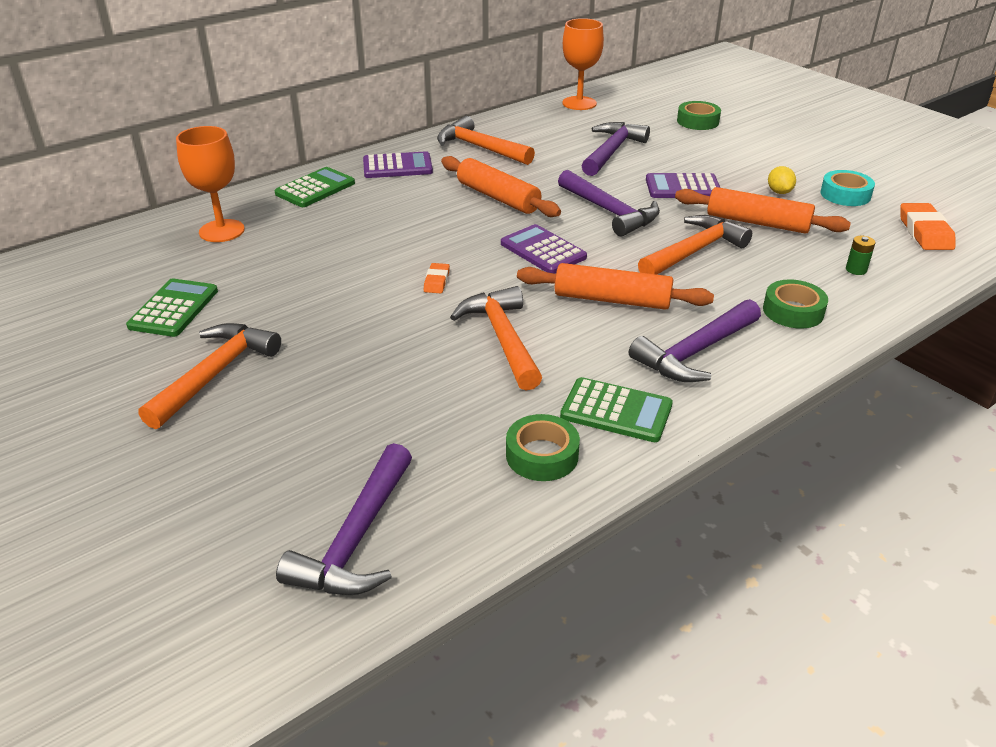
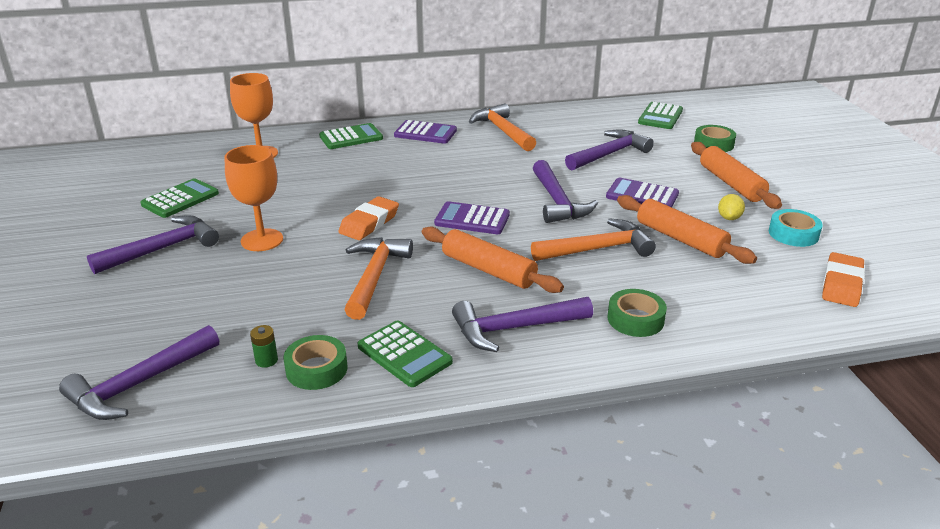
camera: 25 degrees right, 5 degrees down
orange hammer [139,323,281,429] -> purple hammer [87,215,219,274]
orange eraser [424,263,450,293] -> orange eraser [338,196,399,240], size x1.82
orange rolling pin [441,156,561,217] -> orange rolling pin moved to [691,142,782,209]
purple calculator [501,224,587,274] -> purple calculator turned 60 degrees counterclockwise [434,201,510,234]
orange goblet [563,18,604,110] -> orange goblet moved to [224,145,283,251]
green battery [846,236,875,275] -> green battery moved to [250,325,278,368]
none -> green calculator [638,102,683,129]

